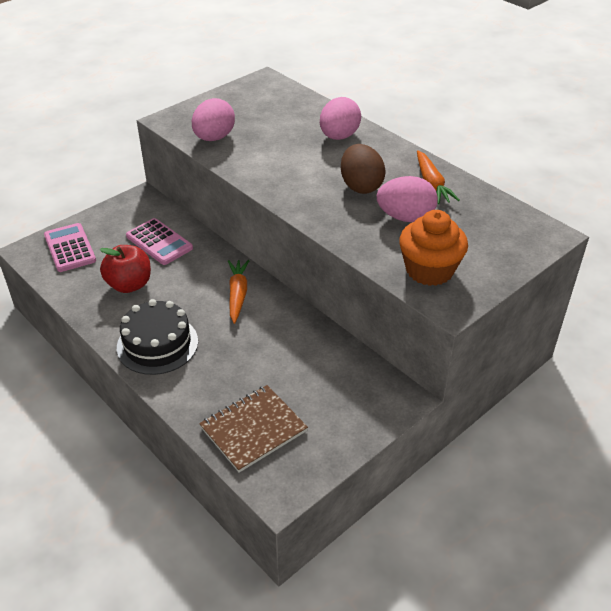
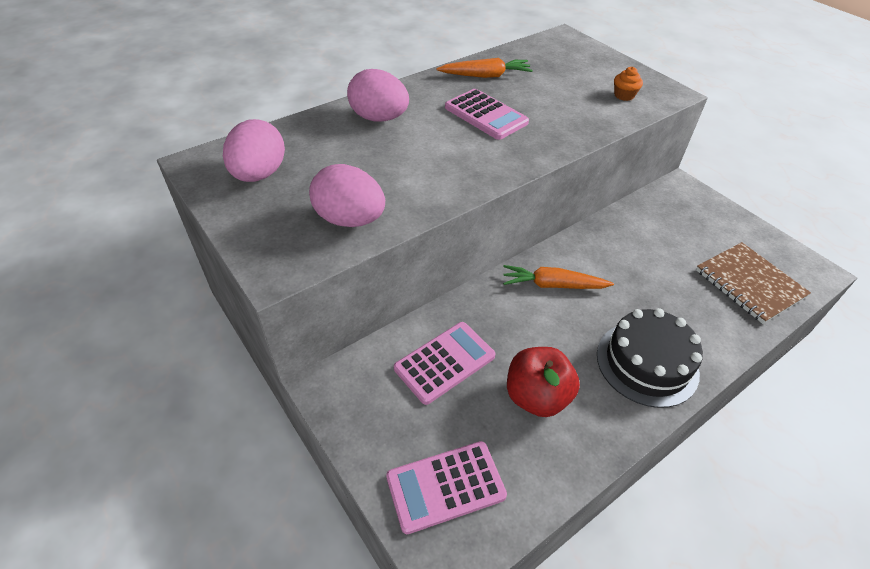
camera: 85 degrees left, 5 degrees up
brown egg [341,144,386,194] -> pink calculator [445,89,529,140]
pink egg [377,176,438,222] -> pink egg moved to [223,119,285,182]
orange cupcake [399,210,468,286] -> orange cupcake [614,67,643,101], size x0.45

